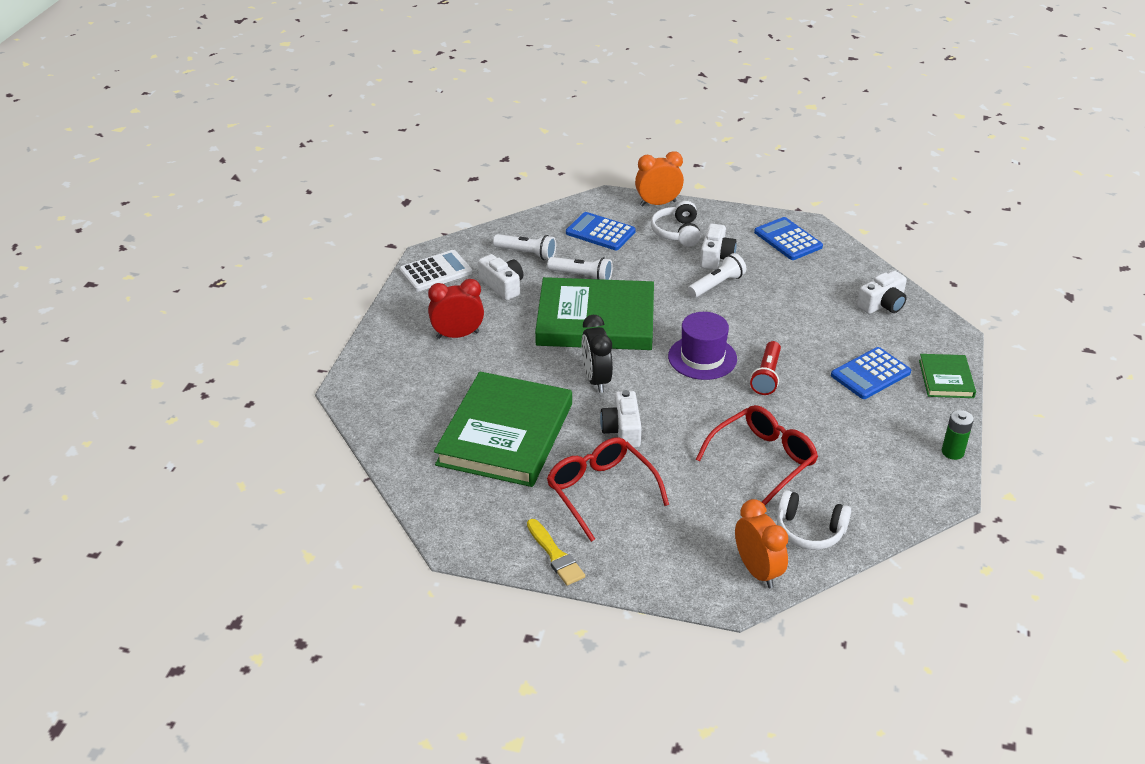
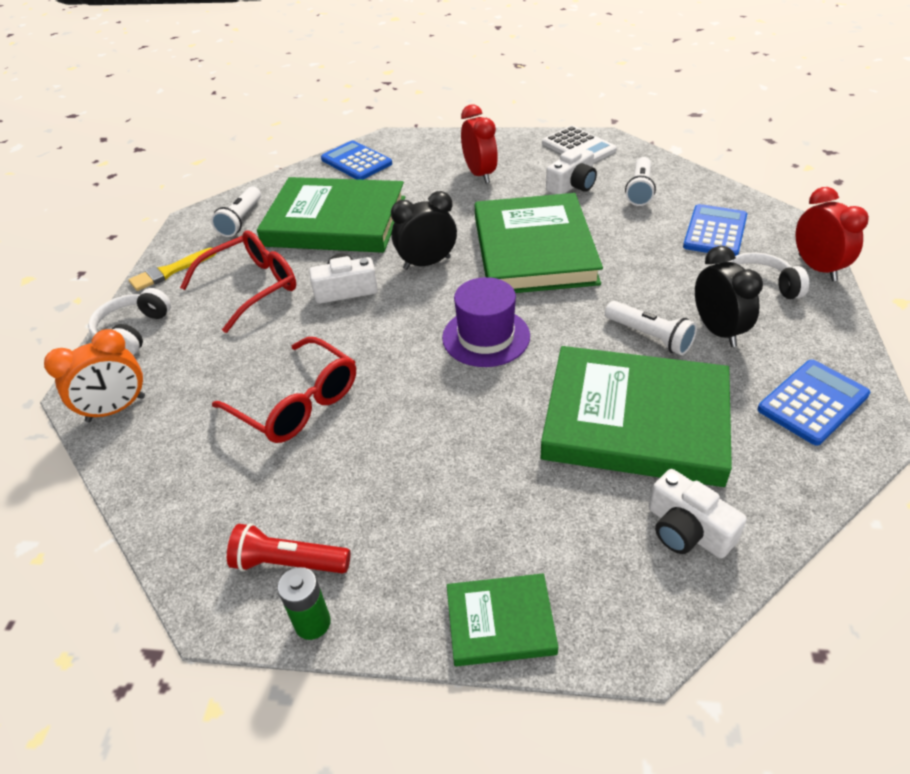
camera: 85 degrees right, 5 degrees up
white flashlight [547,257,613,280] -> white flashlight moved to [211,186,261,237]
orange clock [635,151,684,206] -> red clock [795,187,869,281]
white camera [700,224,737,270] -> black clock [695,246,763,347]
red flashlight [750,341,781,395] -> red flashlight moved to [227,523,351,574]
white headphones [777,490,851,550] -> white headphones moved to [88,288,171,355]
blue calculator [831,347,911,399] -> blue calculator moved to [321,140,392,180]
none -> green book [540,346,732,487]

